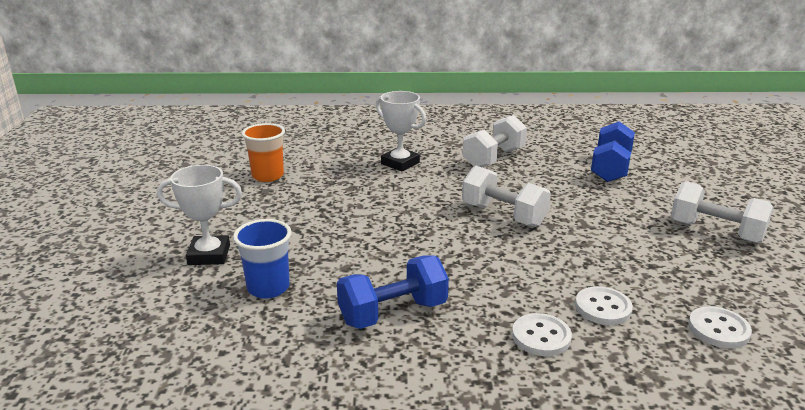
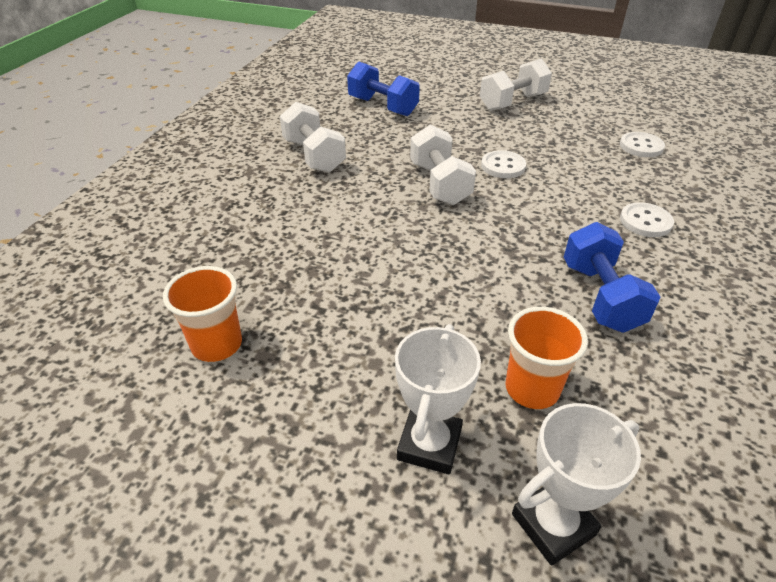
camera: 70 degrees left, 15 degrees up
blue cup [233,219,291,299] -> orange cup [505,307,588,409]
white trophy [376,91,426,172] -> white trophy moved to [512,403,641,566]
white dumbbell [462,166,551,227] -> white dumbbell turned 75 degrees counterclockwise [410,125,476,205]
white button [575,286,633,325] -> white button moved to [481,150,526,178]

